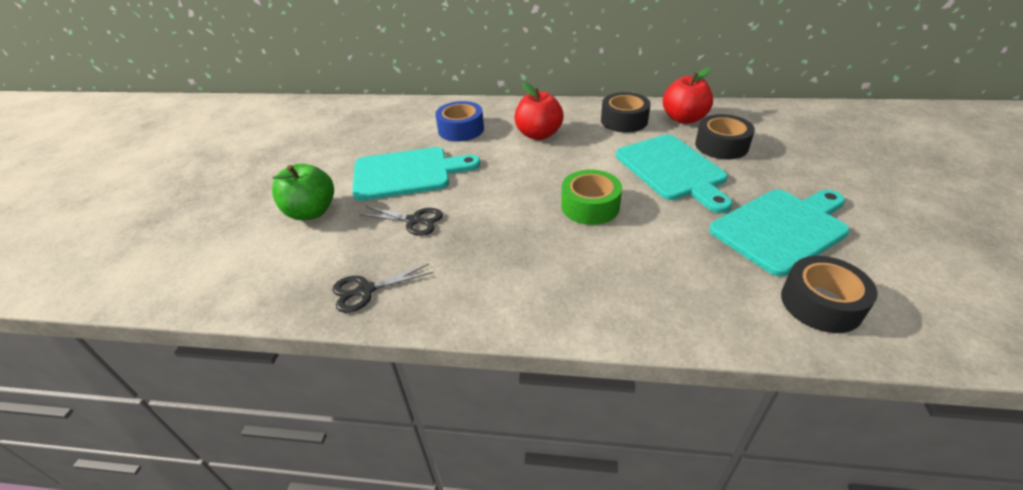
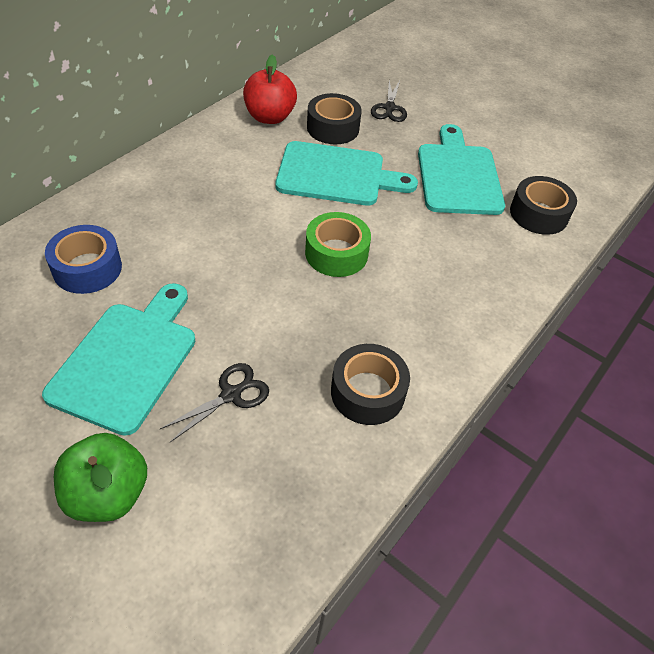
camera: 65 degrees left, 10 degrees up
black scissors [332,264,433,313] -> black scissors moved to [371,80,407,122]
red apple [514,82,564,140] -> none
black tape [601,92,651,133] -> black tape moved to [331,344,410,425]

